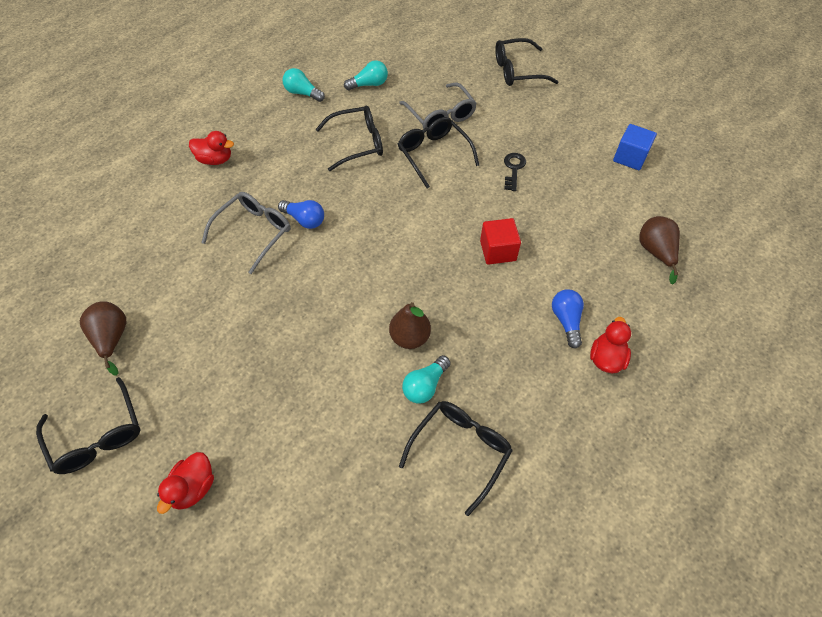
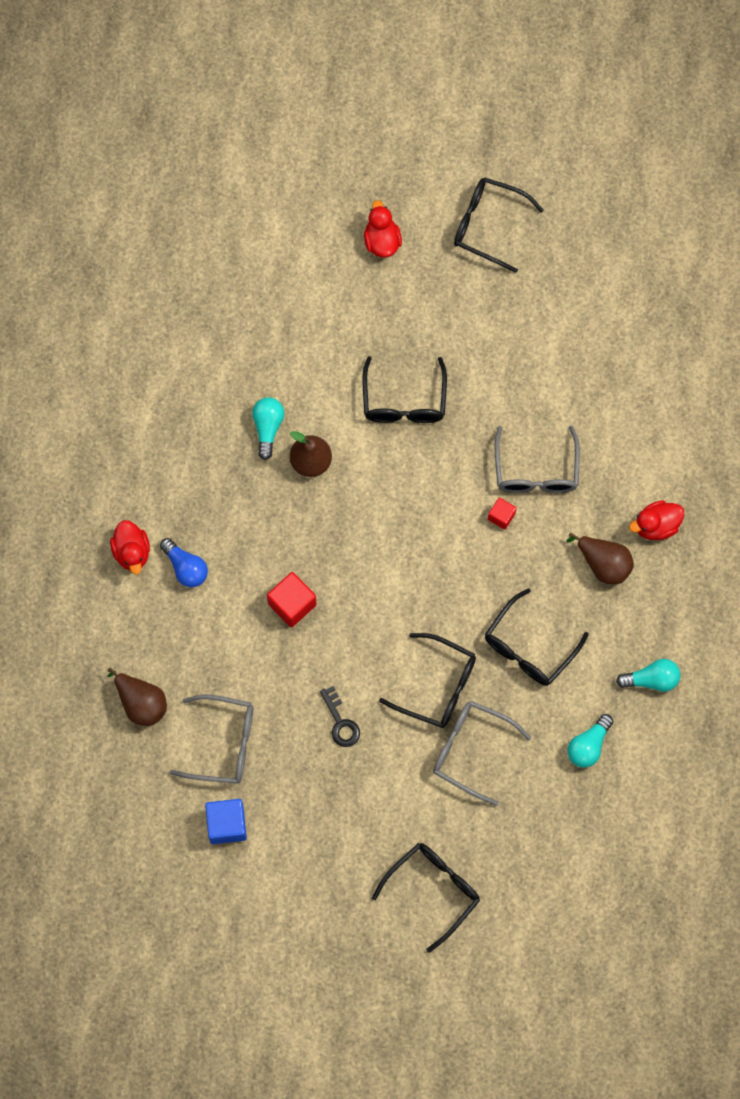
camera: 145 degrees right, 15 degrees up
brown pear [80,301,126,376] -> brown pear moved to [566,533,634,584]
blue light bulb [278,200,324,229] -> red cube [488,497,517,530]
black glasses [399,401,513,516] -> black glasses moved to [363,356,447,423]
none -> grey glasses [170,694,253,784]

